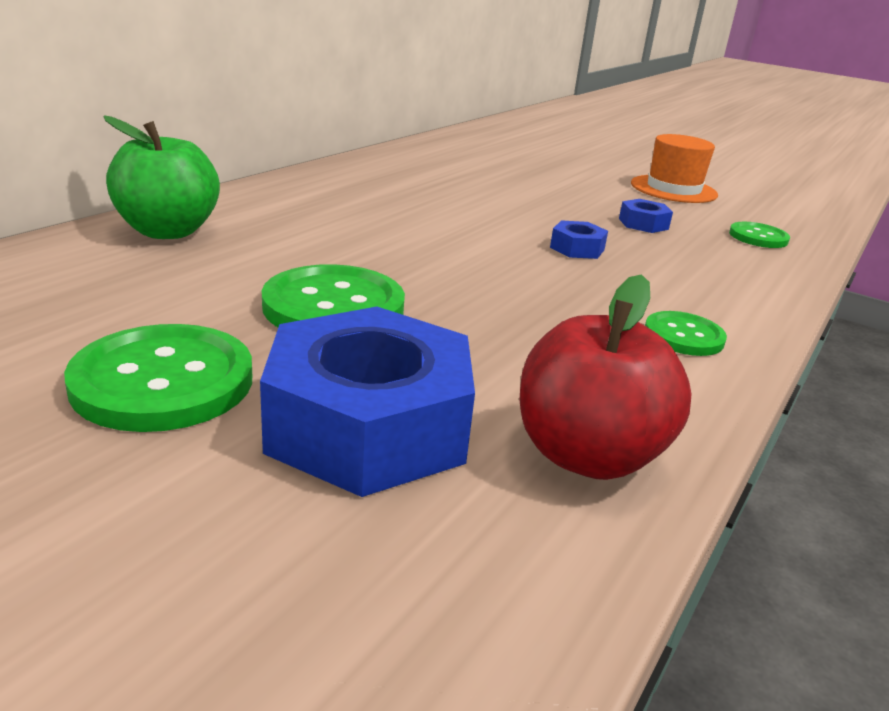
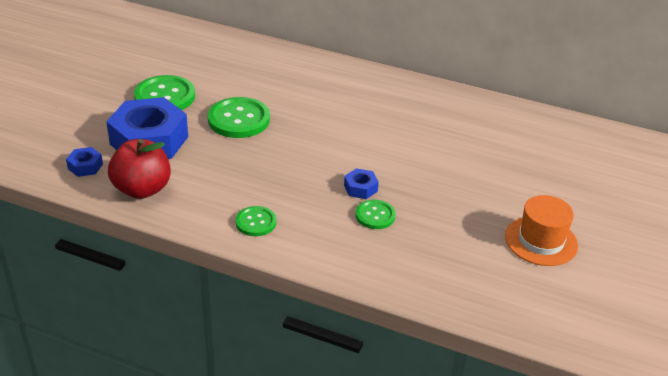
camera: 80 degrees right, 10 degrees up
green apple [104,115,220,239] -> none
blue nut [619,199,673,233] -> blue nut moved to [66,147,103,177]
green button [729,222,790,248] -> green button moved to [355,200,396,229]

